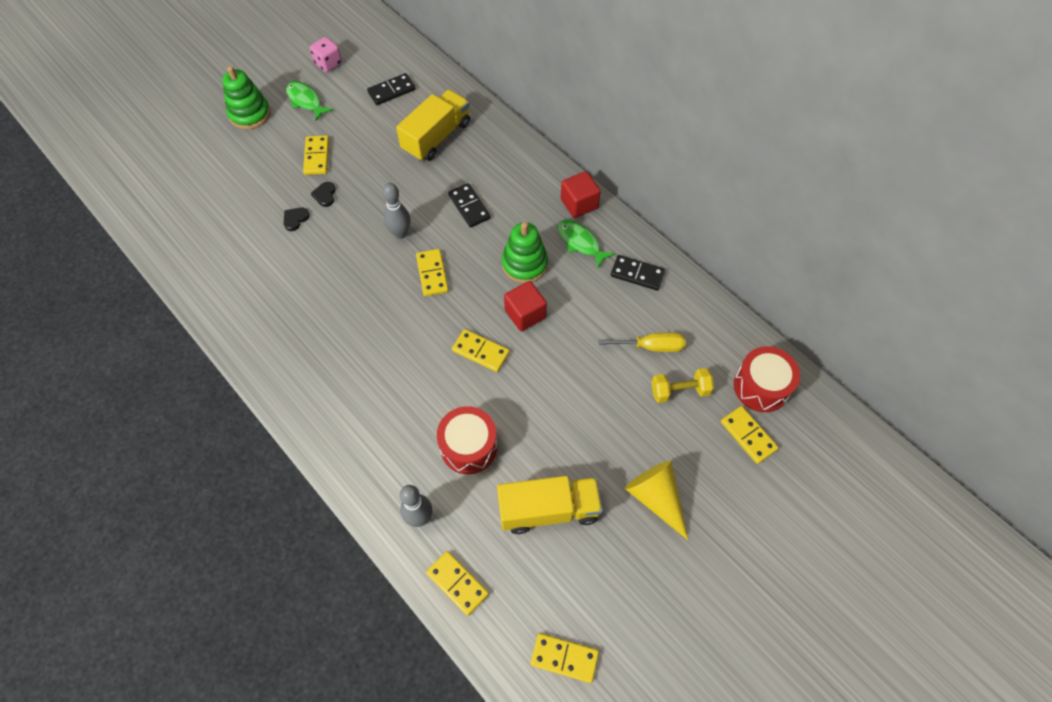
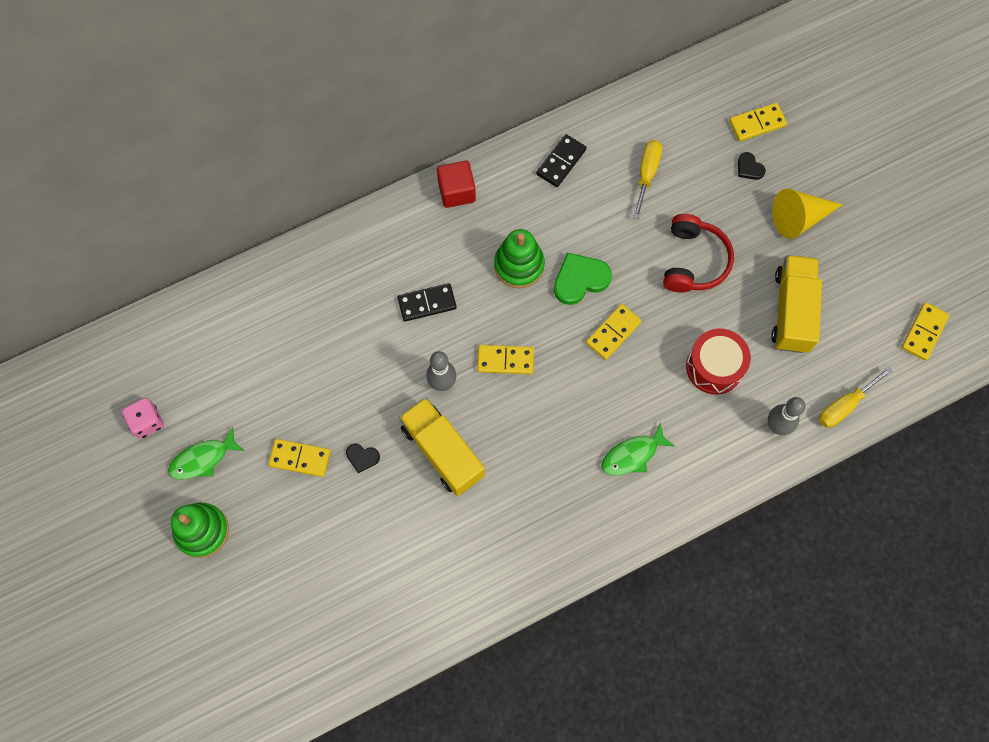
camera: 75 degrees left, 10 degrees up
black heart [284,207,310,231] -> black heart moved to [738,152,766,180]
black domino [367,73,416,105] -> none
yellow truck [396,90,470,161] -> yellow truck moved to [399,397,485,496]
yellow domino [426,551,489,616] -> yellow screwdriver [819,367,892,428]
red cube [504,281,547,331] -> green heart [554,253,612,305]
green fish [558,220,615,268] -> green fish moved to [601,423,675,476]
yellow dumbbell [651,368,714,403] -> none
red drum [734,346,800,412] -> none
none -> red headphones [663,214,734,292]

